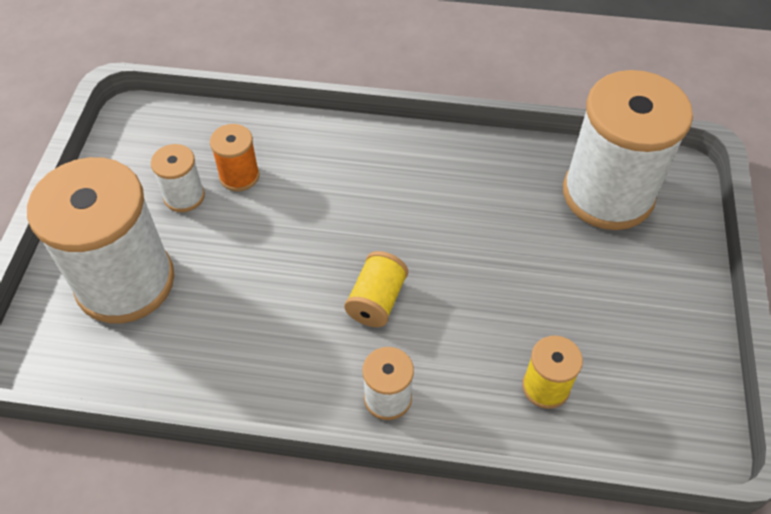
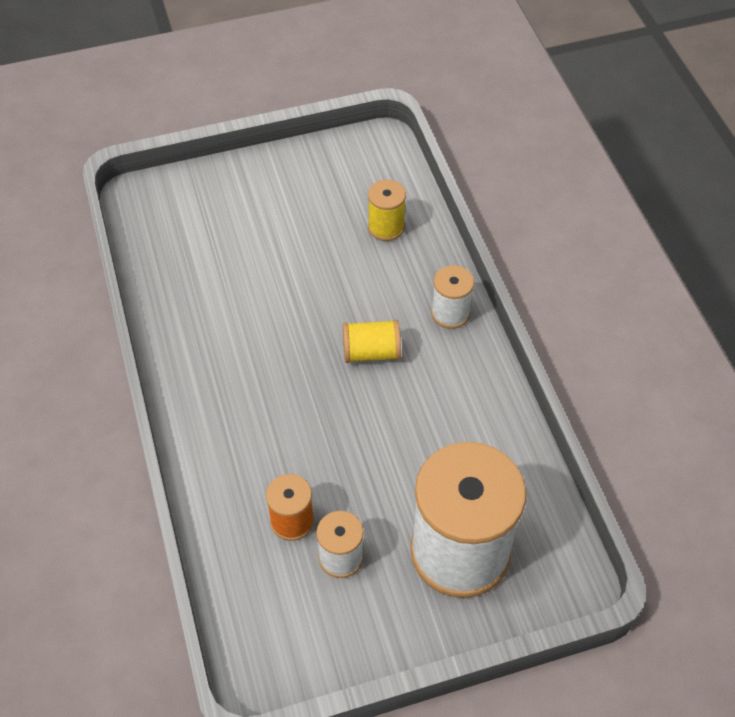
camera: 115 degrees left, 0 degrees up
white spool [563,70,693,230] -> none

